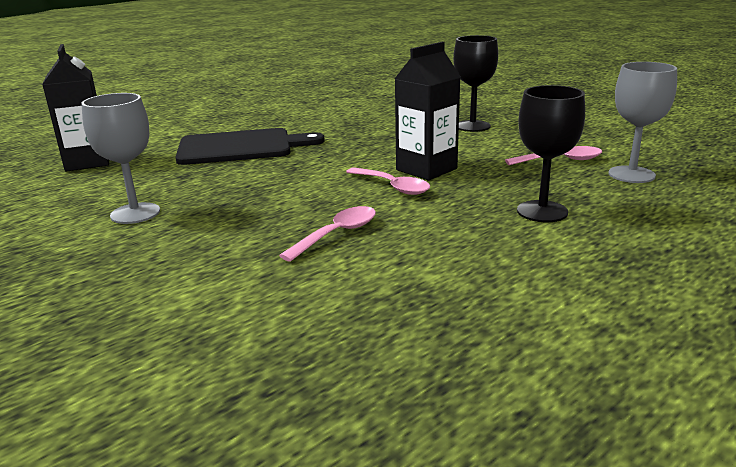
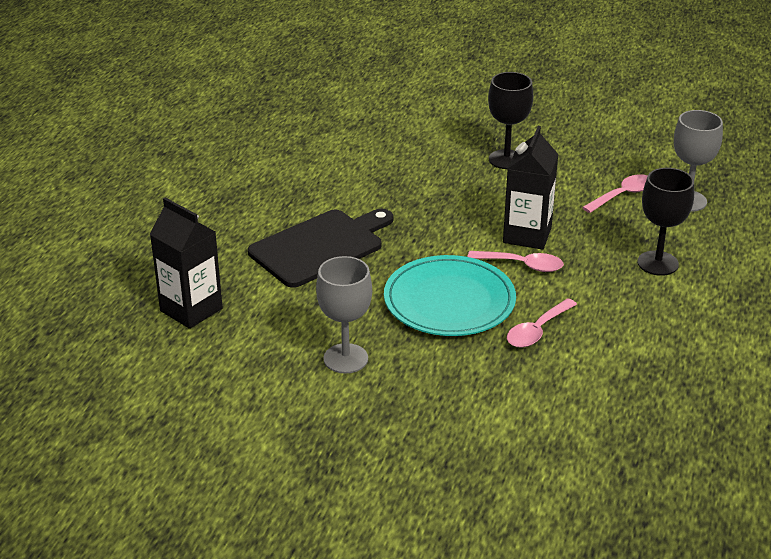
camera: 30 degrees left, 10 degrees up
pink spoon [279,206,376,262] -> pink spoon turned 150 degrees counterclockwise [507,298,577,348]
none -> turquoise plate [384,255,516,336]

